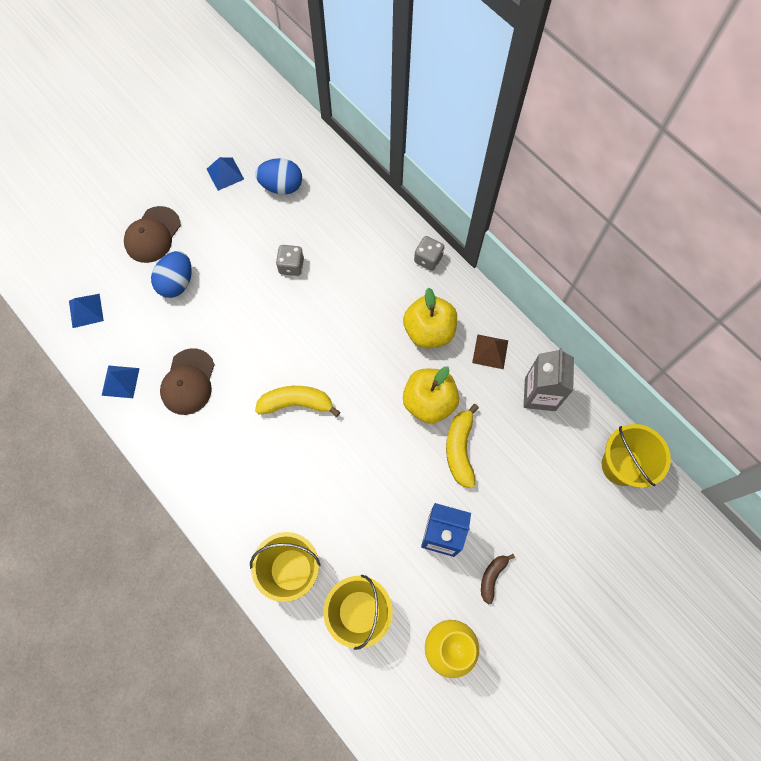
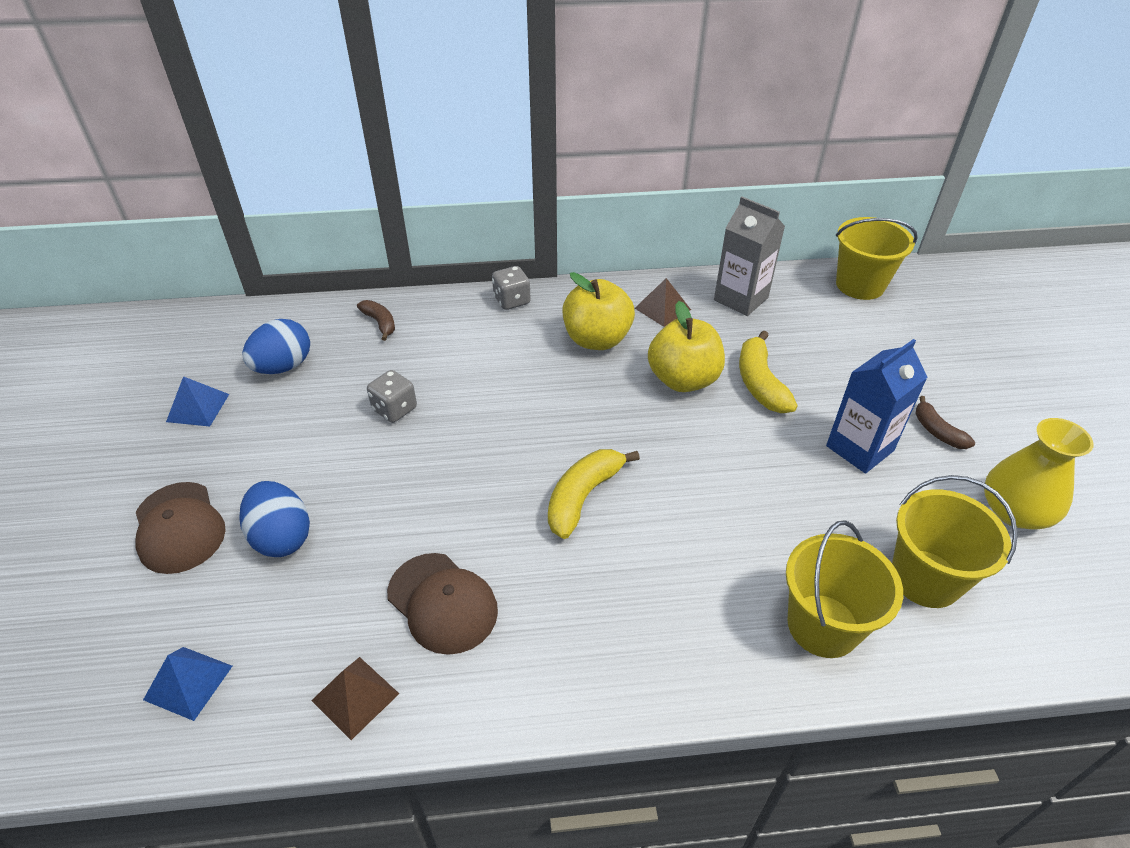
camera: 55 degrees left, 25 degrees down
blue pyramid [102,365,140,398] -> brown pyramid [311,657,399,740]
yellow banana [446,404,479,488] -> yellow banana turned 45 degrees clockwise [739,330,798,413]
none -> brown banana [357,300,395,341]

